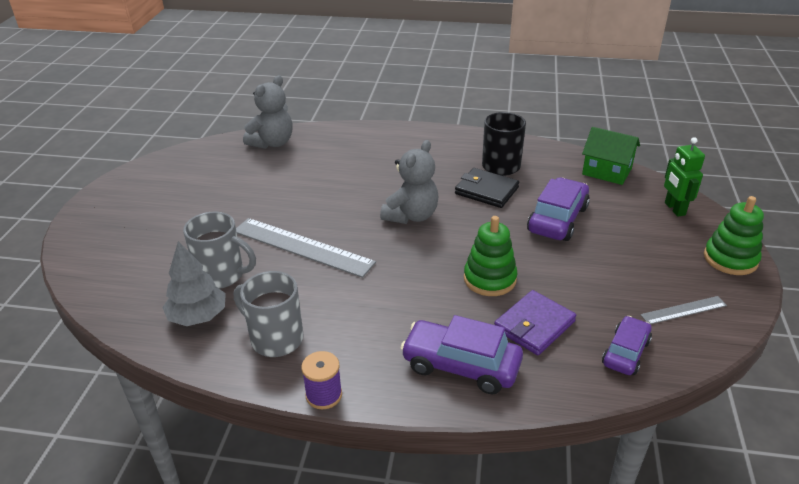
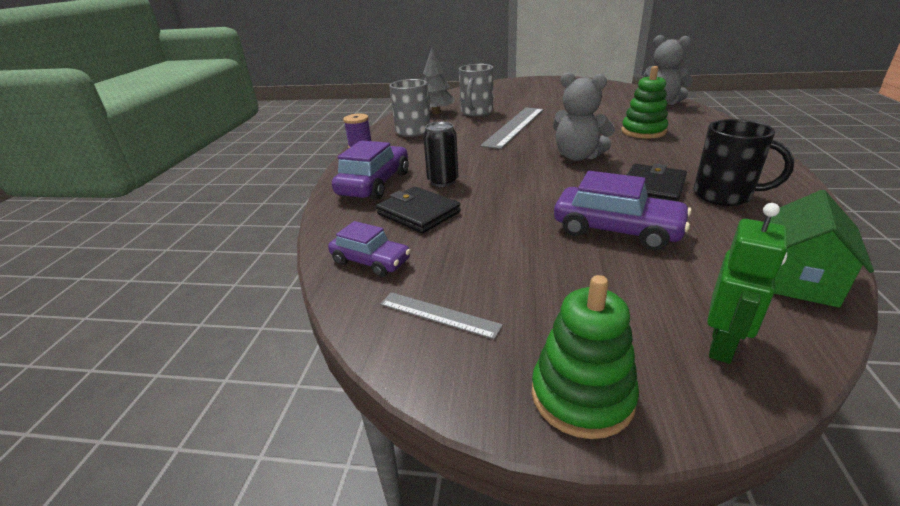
camera: 90 degrees right, 5 degrees down
green stacking toy [464,216,517,296] -> green stacking toy moved to [621,66,668,139]
purple wallet [494,290,576,355] -> black wallet [376,186,461,233]
grey ruler [641,296,727,324] -> grey ruler turned 45 degrees counterclockwise [380,292,503,340]
green robot [664,137,705,217] -> green robot turned 135 degrees clockwise [707,203,787,364]
none -> black can [423,122,458,187]

